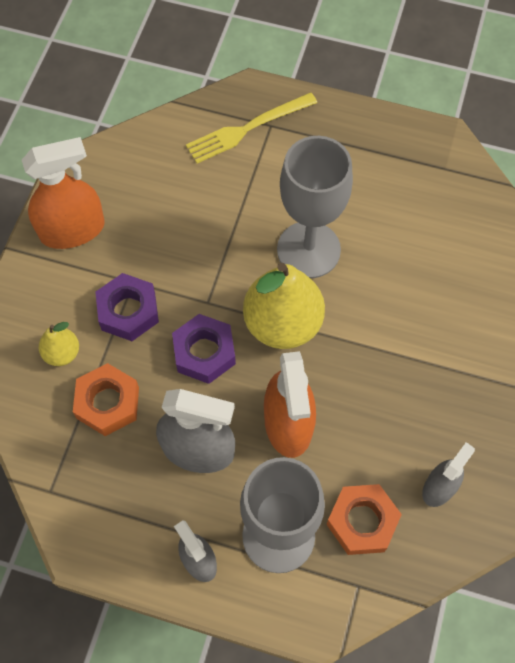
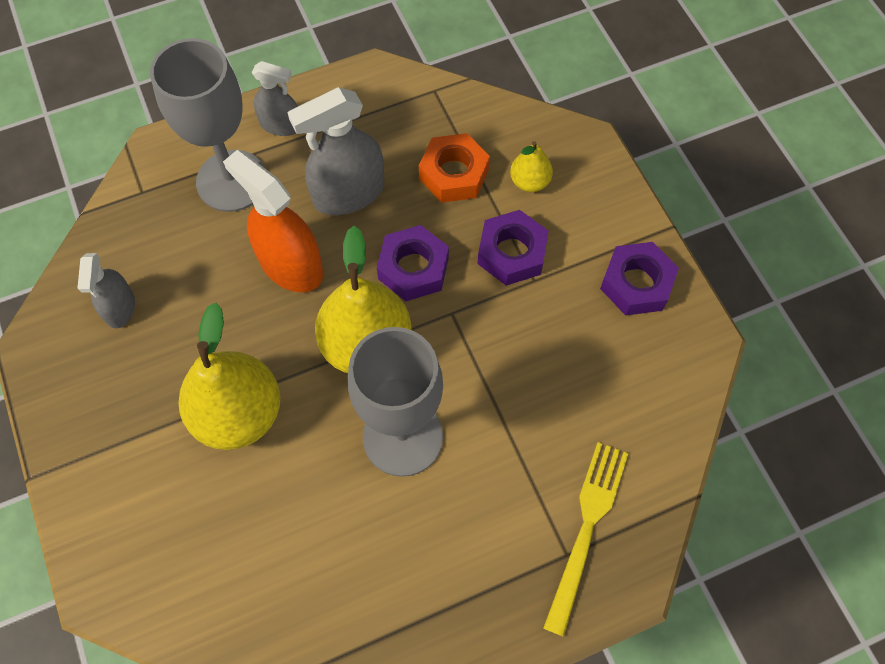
camera: 140 degrees right, 0 degrees up
orange spray bottle [22,137,105,249] -> purple nut [600,242,679,316]
orange nut [326,484,402,555] -> none
none -> yellow pear [179,303,280,450]

